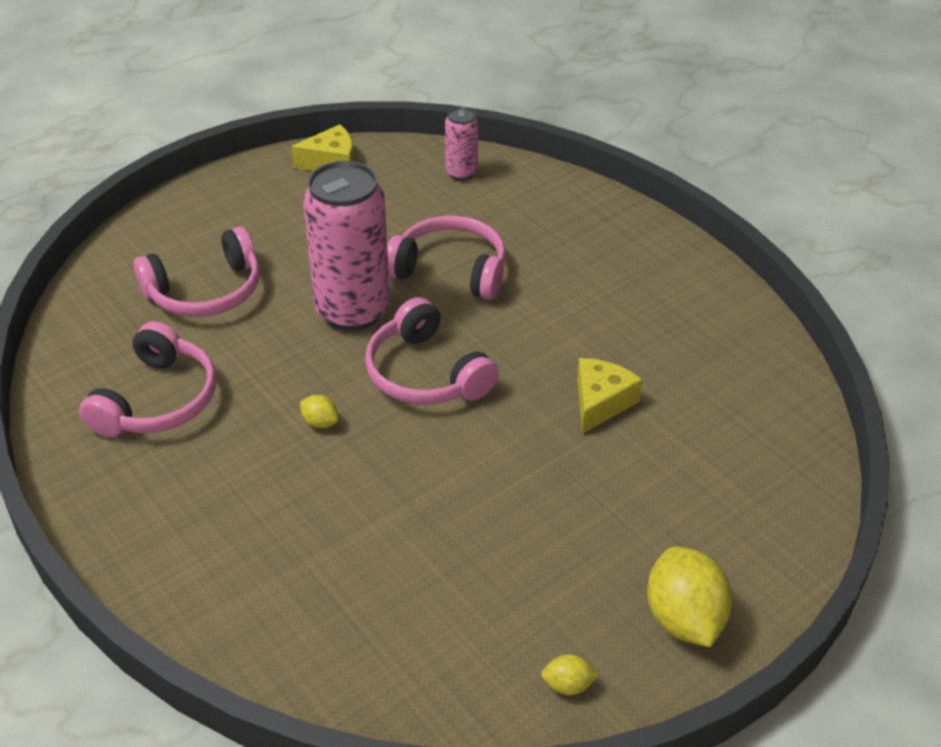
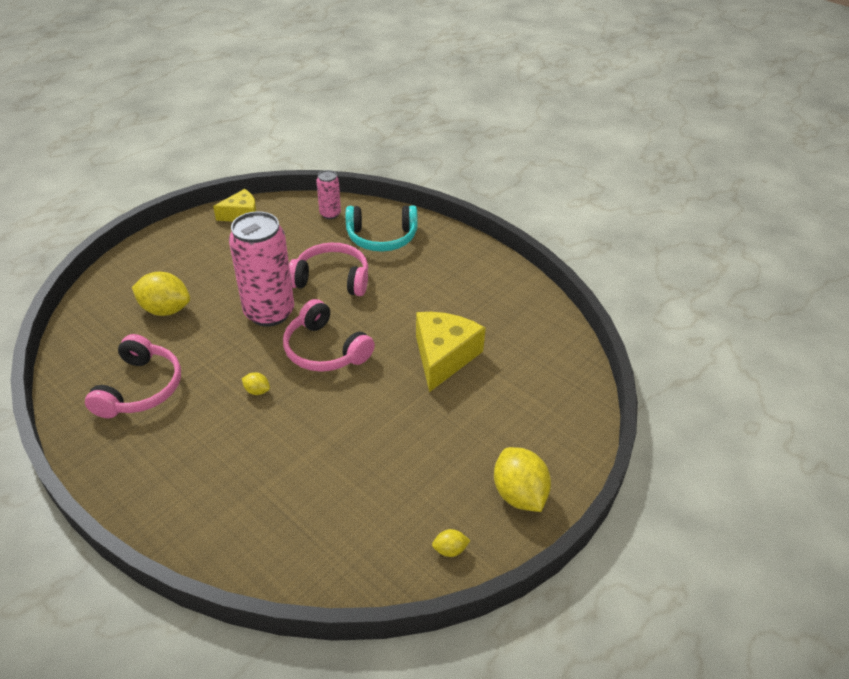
camera: 10 degrees left, 0 degrees up
pink headphones [133,227,260,317] -> yellow lemon [132,272,190,316]
yellow cheese [577,358,643,433] -> yellow cheese [416,312,486,392], size x1.59
none -> turquoise headphones [346,205,417,252]

